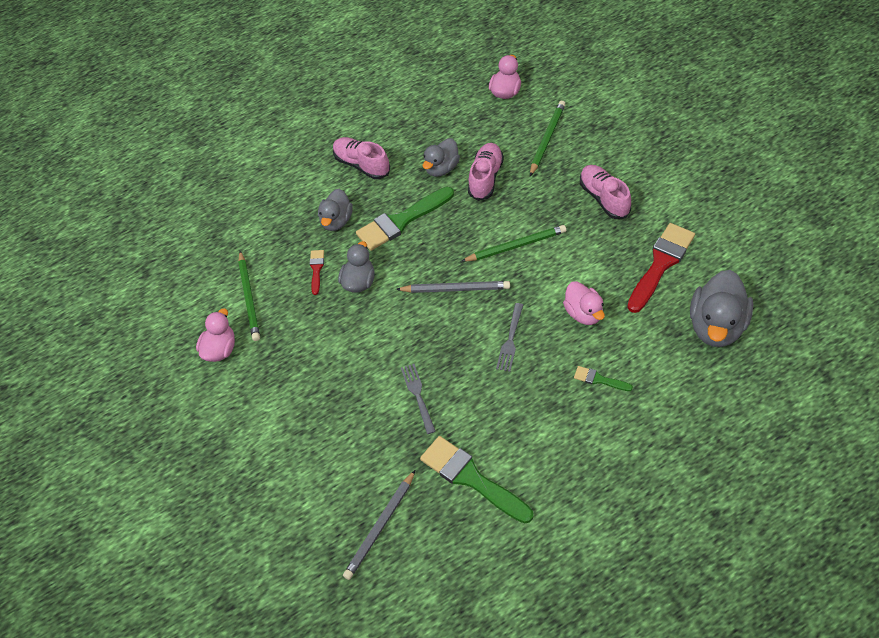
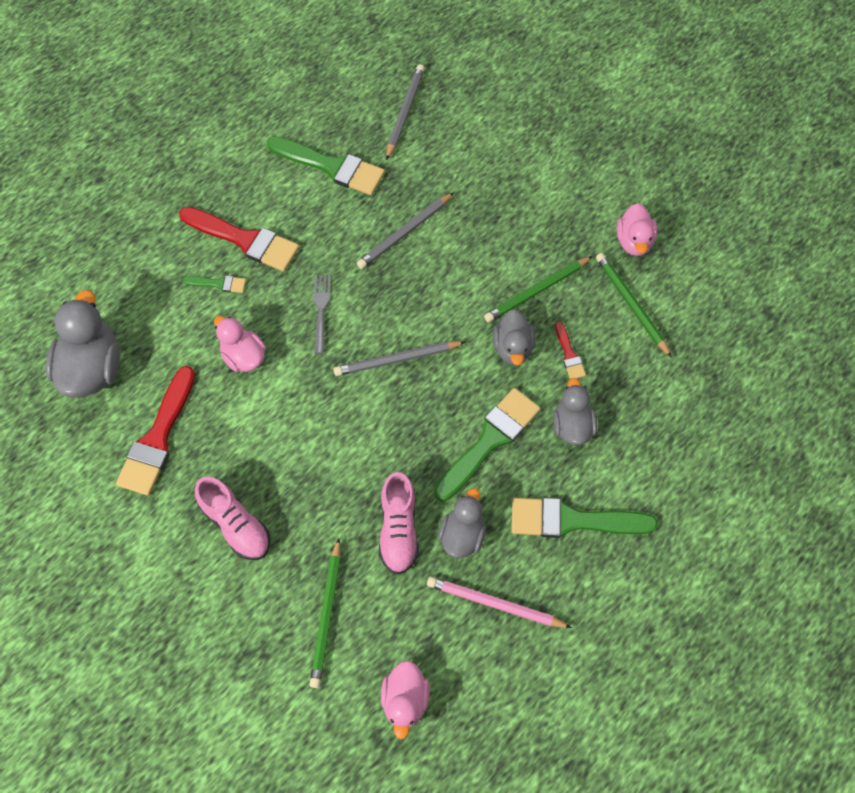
camera: 160 degrees right, 10 degrees up
pink shoe [333,137,390,179] -> green brush [511,498,658,538]
grey fork [401,364,436,434] -> grey pencil [357,192,454,269]
green pencil [461,225,566,262] -> green pencil moved to [484,256,593,322]
none -> red brush [179,207,299,272]
none -> pink pencil [427,577,572,628]

